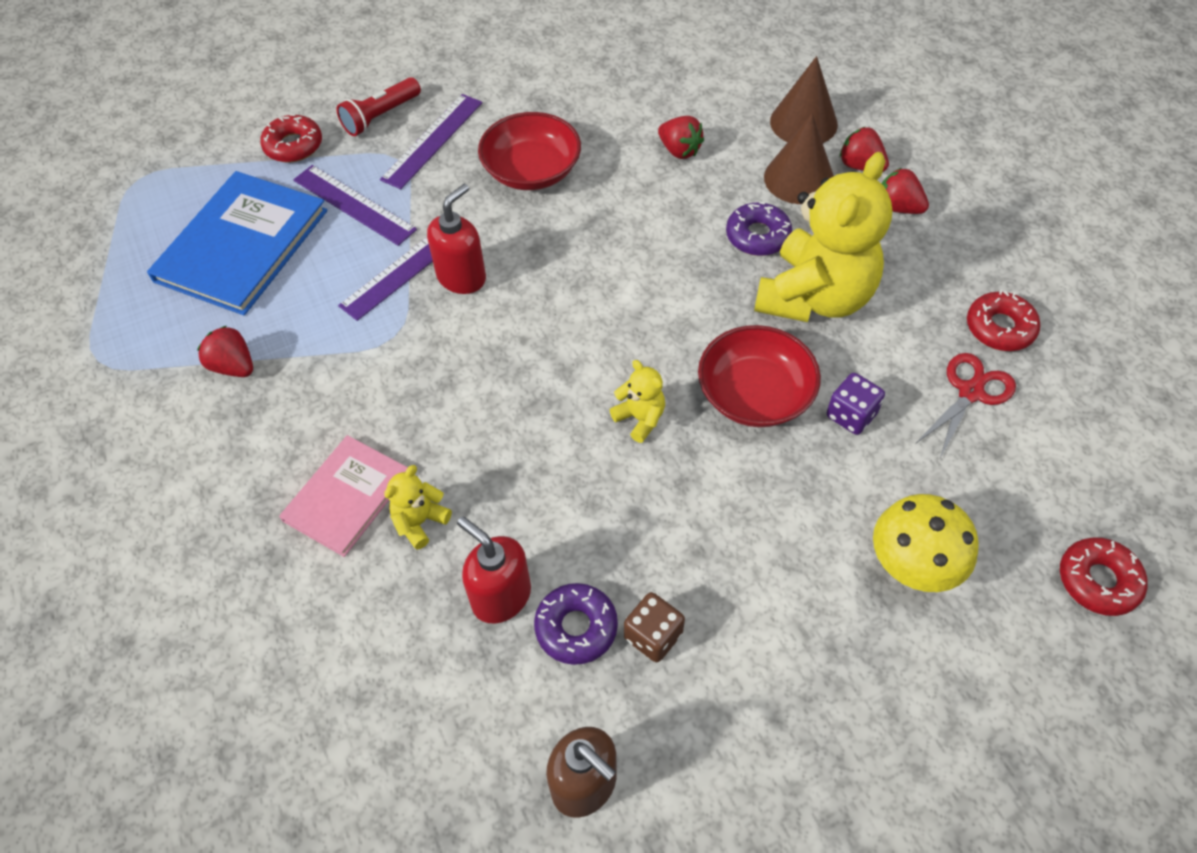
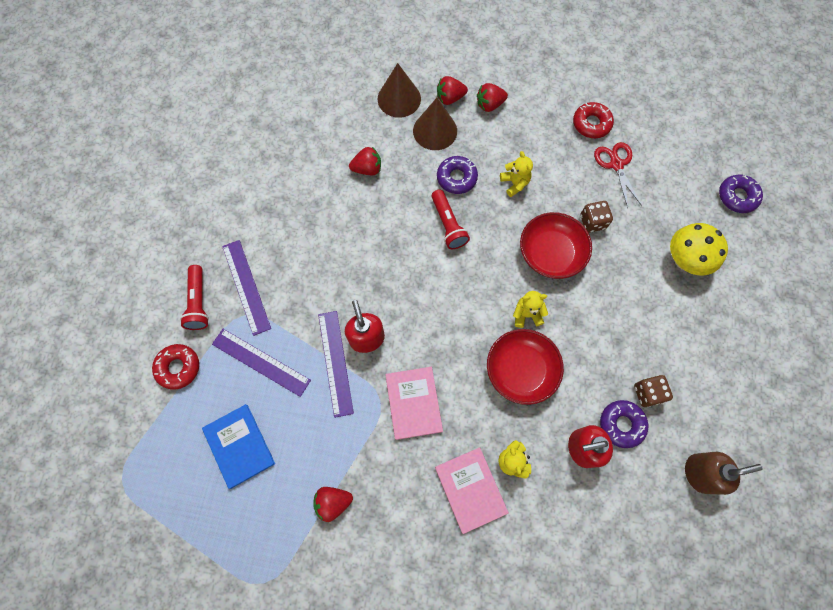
camera: 55 degrees left, 15 degrees up
blue book [147,171,328,315] -> blue book [202,404,275,489], size x0.61
purple ruler [293,165,417,246] -> purple ruler turned 45 degrees clockwise [212,329,311,397]
red bowl [478,112,581,190] -> red bowl moved to [487,329,564,405]
yellow teddy bear [754,152,892,322] -> yellow teddy bear [500,151,533,197], size x0.42
purple dice [827,373,885,435] -> brown dice [580,201,613,233]
red donut [1060,537,1148,616] -> purple donut [719,175,763,213]
none -> pink book [385,367,443,440]
none -> red flashlight [431,189,470,249]

